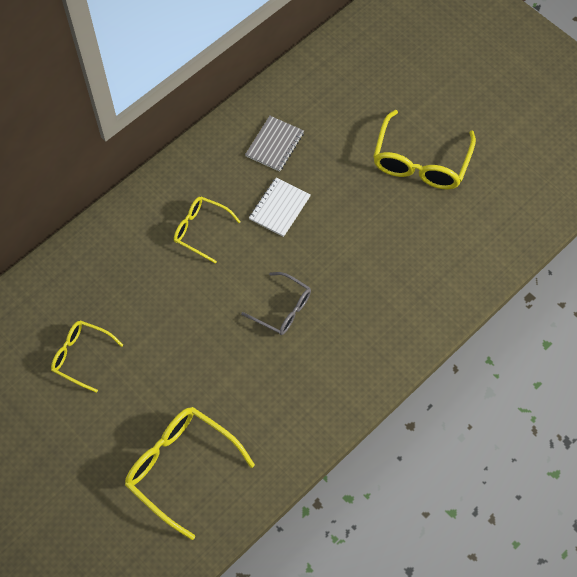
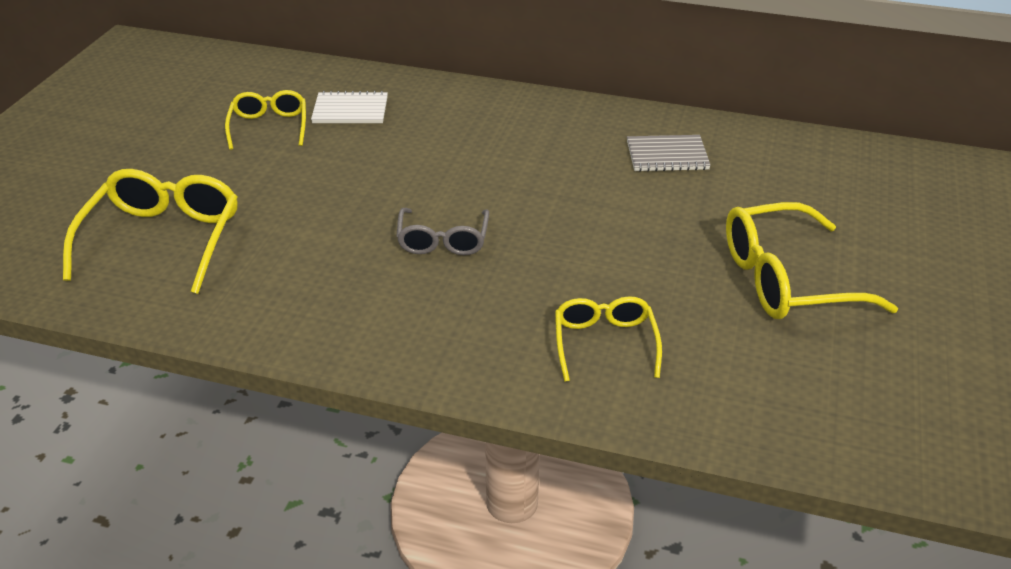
camera: 60 degrees right, 25 degrees down
yellow glasses [174,197,241,263] -> yellow glasses moved to [555,296,662,382]
white notebook [249,178,310,237] -> white notebook moved to [311,91,388,123]

